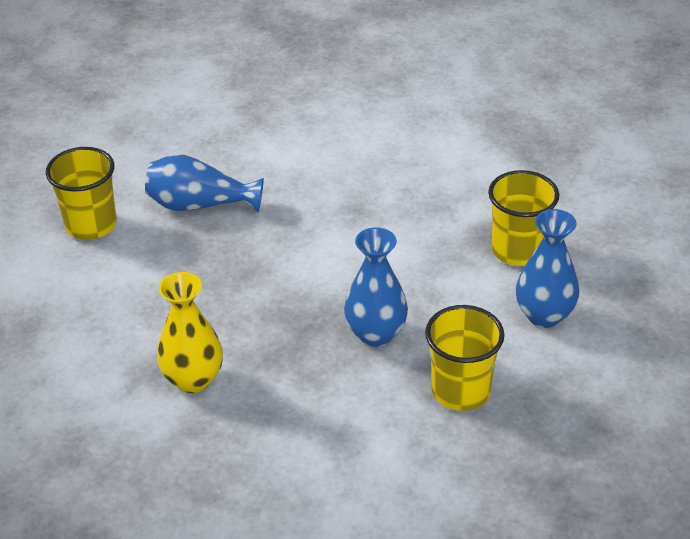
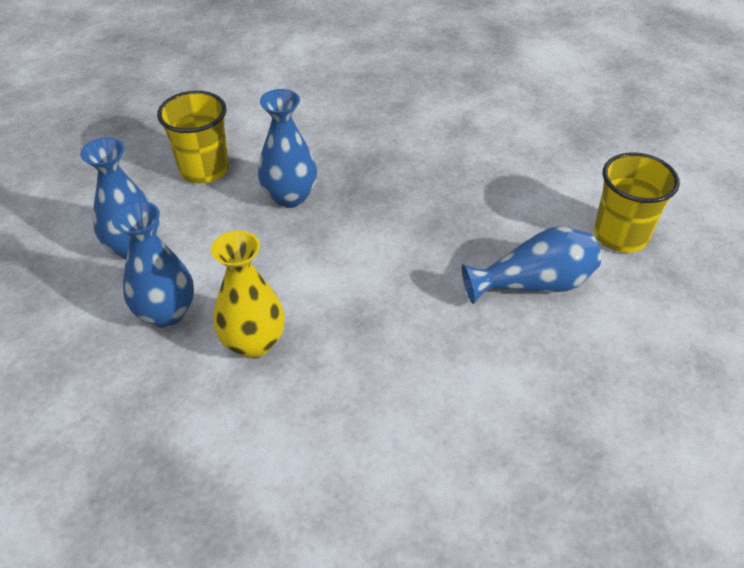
camera: 160 degrees right, 5 degrees up
yellow vase [157,272,223,393] -> yellow vase moved to [211,230,285,358]
yellow cup [488,170,559,266] -> blue vase [112,201,194,328]

